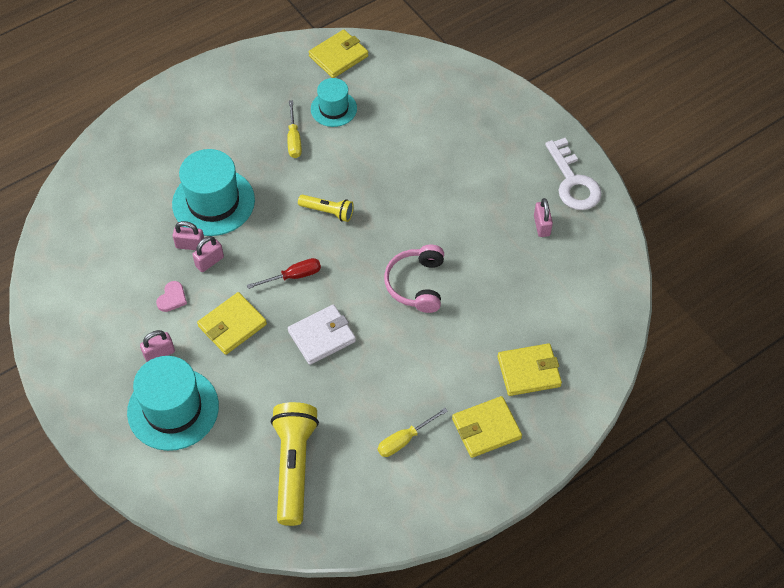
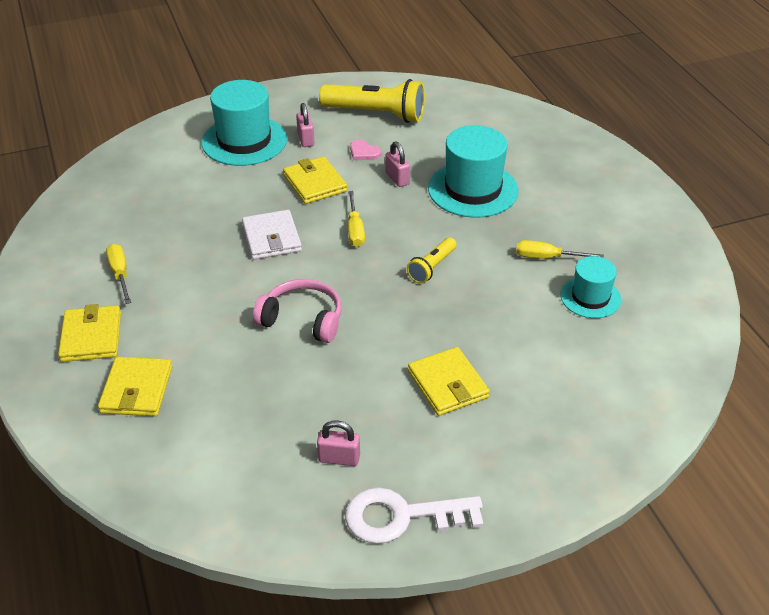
camera: 105 degrees right, 15 degrees down
pink padlock [173,221,205,250] -> none
red screwdriver [247,258,321,289] -> yellow screwdriver [348,191,365,247]
yellow flashlight [271,402,319,526] -> yellow flashlight moved to [319,79,425,123]
yellow wallet [308,30,369,78] -> yellow wallet moved to [408,347,490,416]

